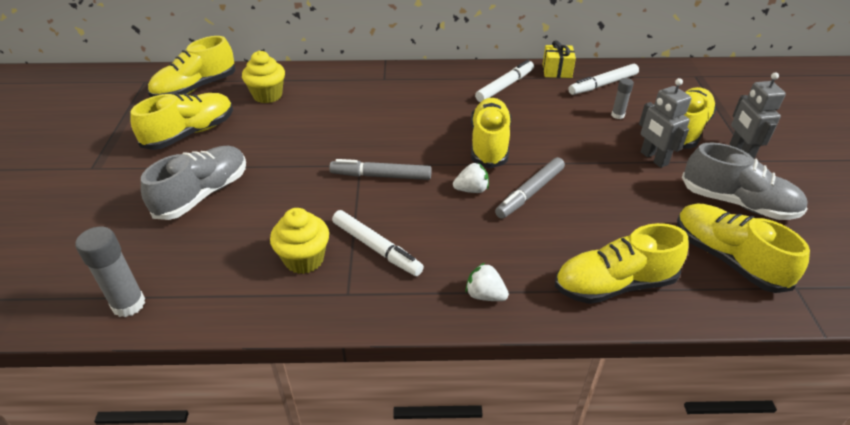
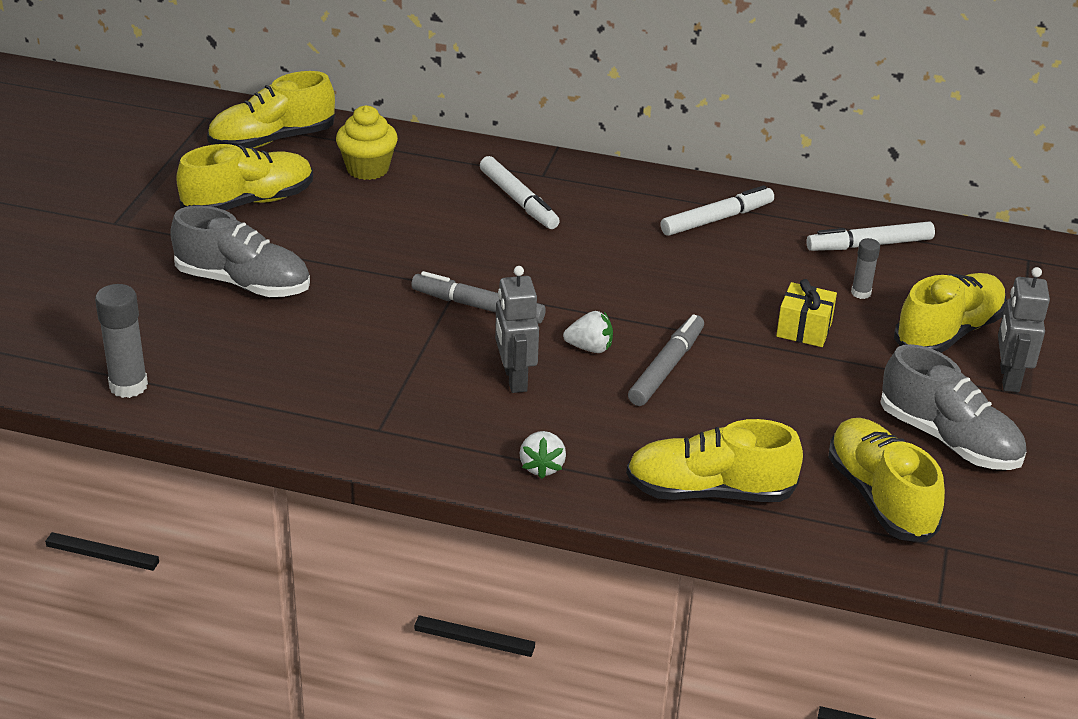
camera: 15 degrees right, 5 degrees down
grey shoe [141,146,246,220] -> grey shoe turned 60 degrees clockwise [170,206,310,297]
yellow cupcake [270,208,329,274] -> none
white marker [332,210,424,276] -> white marker moved to [480,156,560,229]
white strawberry [466,263,509,301] -> white strawberry turned 135 degrees counterclockwise [520,431,566,479]
yellow shoe [471,98,511,169] -> none
grey marker [495,157,565,219] -> grey marker turned 150 degrees clockwise [628,314,704,406]
yellow gift [543,40,576,78] -> yellow gift moved to [776,279,837,347]
grey robot [639,78,691,168] -> grey robot moved to [495,266,539,393]

